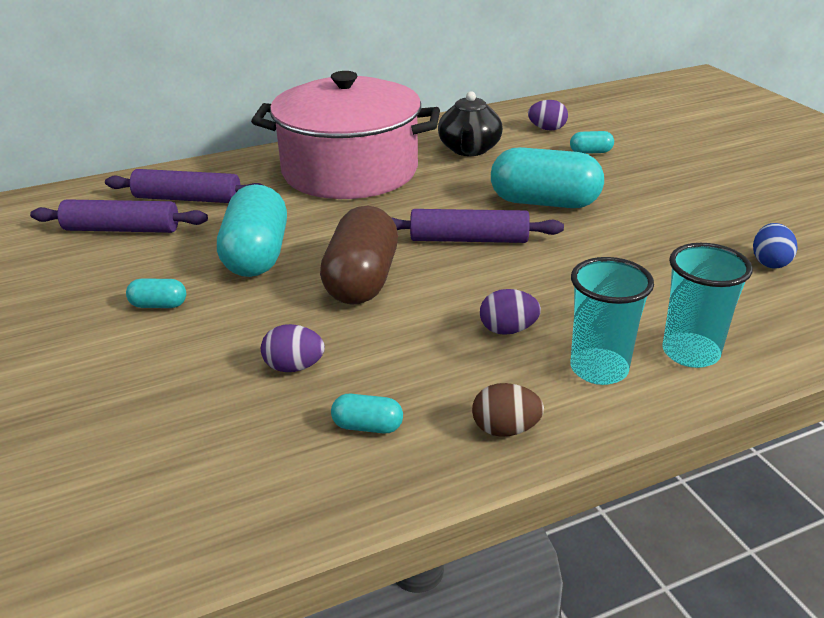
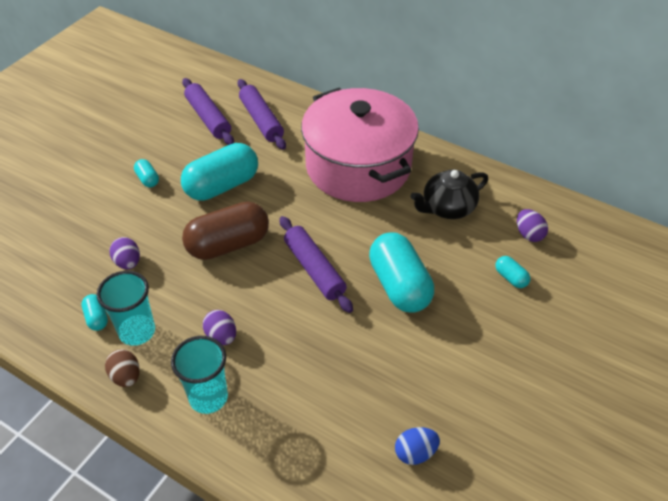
camera: 55 degrees right, 15 degrees up
turquoise cup [662,243,753,368] -> turquoise cup moved to [97,271,155,346]

